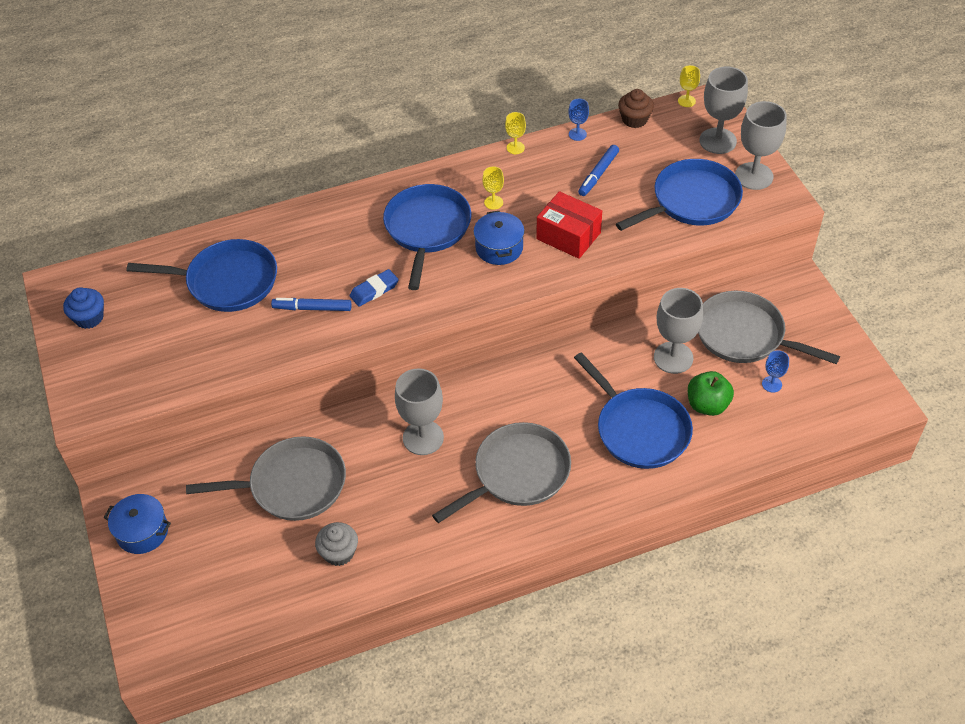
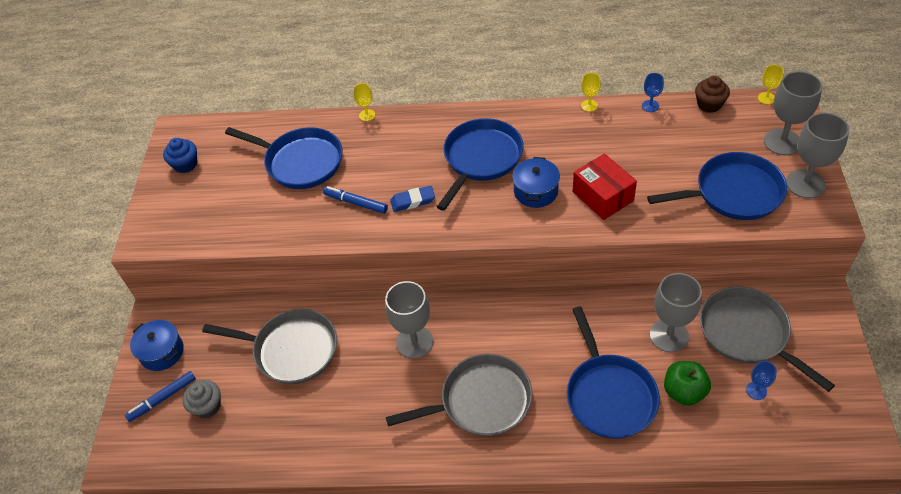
camera: 25 degrees right, 0 degrees up
grey cupcake [315,522,358,566] -> grey cupcake moved to [183,380,221,418]
yellow goblet [482,166,504,210] -> yellow goblet moved to [353,83,375,121]
blue marker [578,145,619,196] -> blue marker moved to [125,371,196,422]

